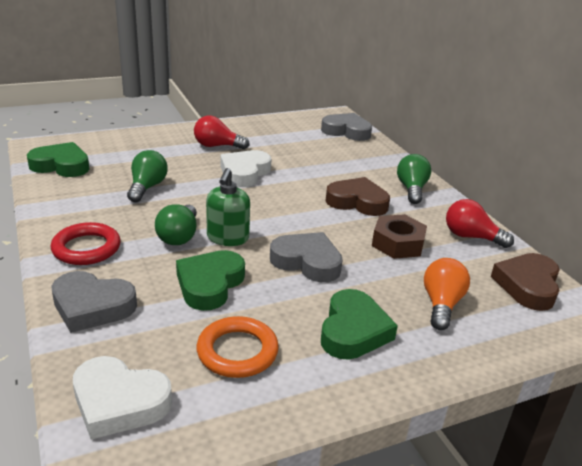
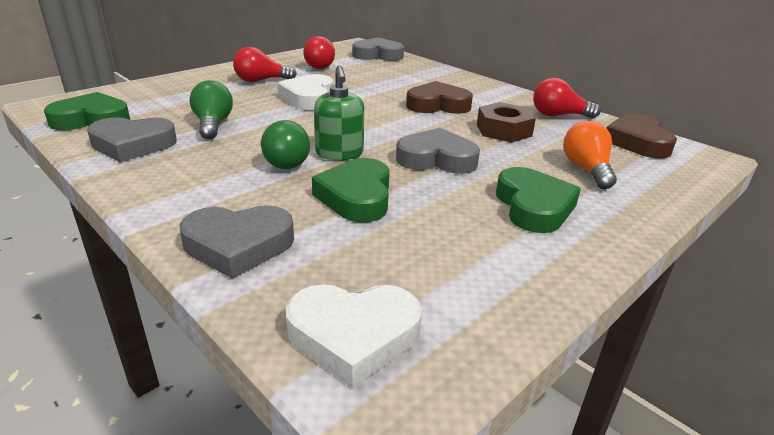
camera: 20 degrees left, 0 degrees up
red ring [50,222,121,265] -> none
orange ring [197,316,279,378] -> none
green light bulb [397,154,431,204] -> none
none -> grey heart [87,117,177,162]
none -> red light bulb [303,36,335,69]

